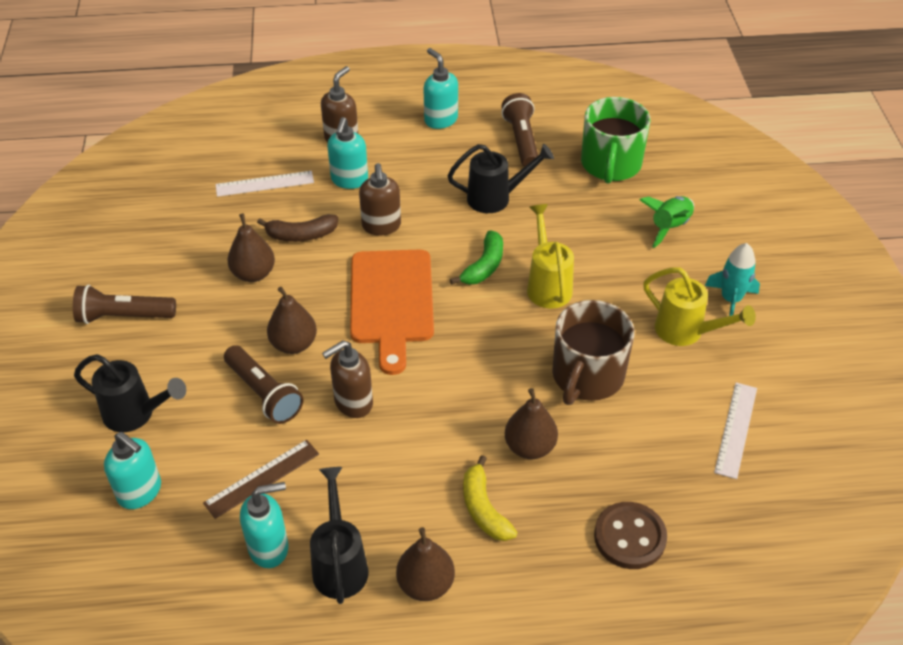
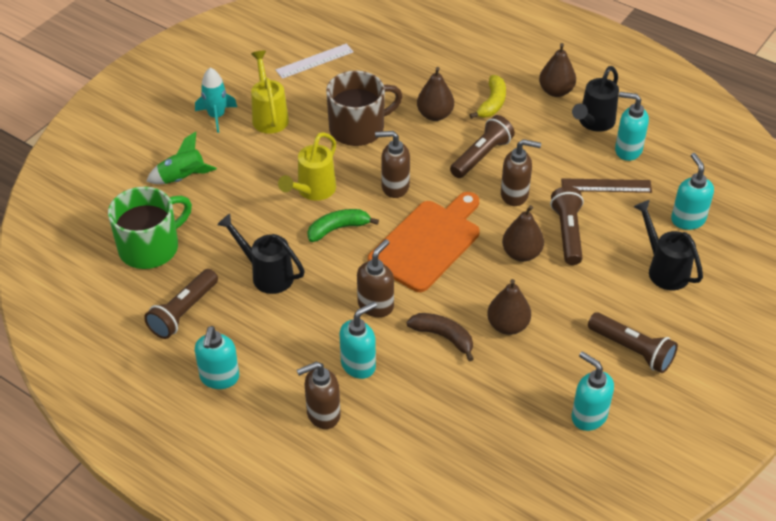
camera: 140 degrees left, 0 degrees up
white ruler [215,171,314,197] -> none
brown button [594,502,667,569] -> none
none -> brown soap dispenser [375,131,410,198]
none -> brown flashlight [450,115,515,178]
none -> turquoise soap dispenser [571,351,614,431]

